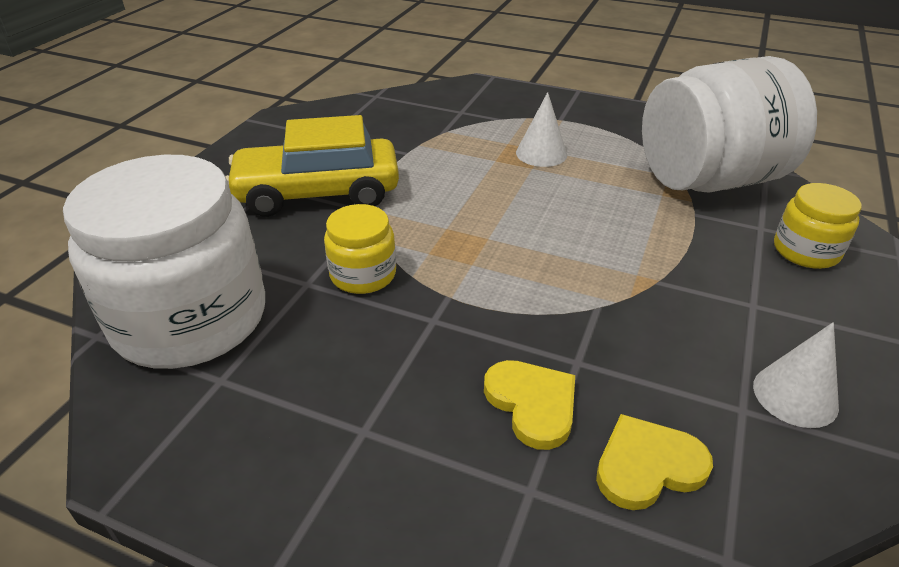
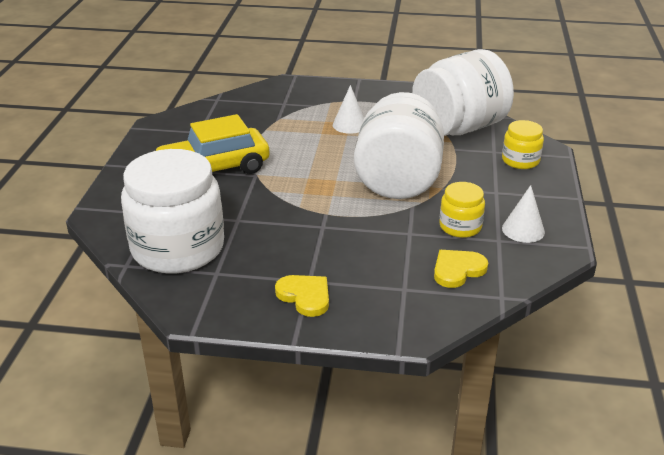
camera: 15 degrees left, 5 degrees down
yellow jar [324,204,396,294] -> yellow jar moved to [439,182,485,238]
yellow heart [484,360,575,450] -> yellow heart moved to [275,275,329,317]
none -> white jar [354,92,444,199]

